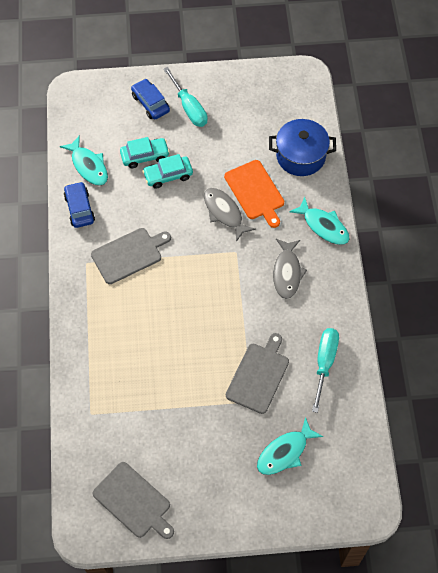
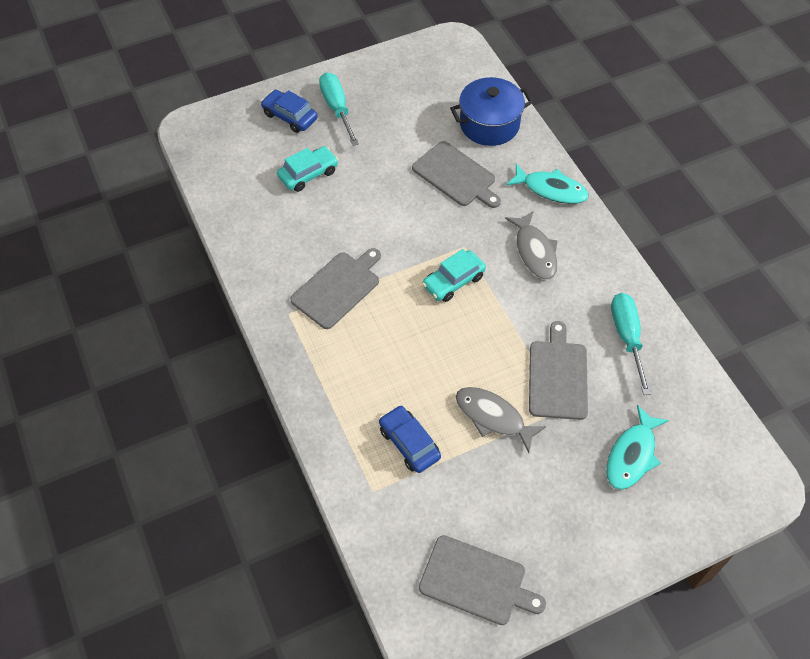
camera: 20 degrees left, 5 degrees down
turquoise fish [60,136,108,186] -> none
blue car [64,181,95,228] -> blue car moved to [379,405,441,473]
turquoise car [142,154,193,189] -> turquoise car moved to [422,249,486,302]
turquoise screwdriver [164,67,208,127] -> turquoise screwdriver turned 150 degrees counterclockwise [319,72,359,146]
grey fish [204,188,256,242] -> grey fish moved to [456,387,547,453]
orange cutting board [224,160,284,228] -> grey cutting board [412,141,501,208]

